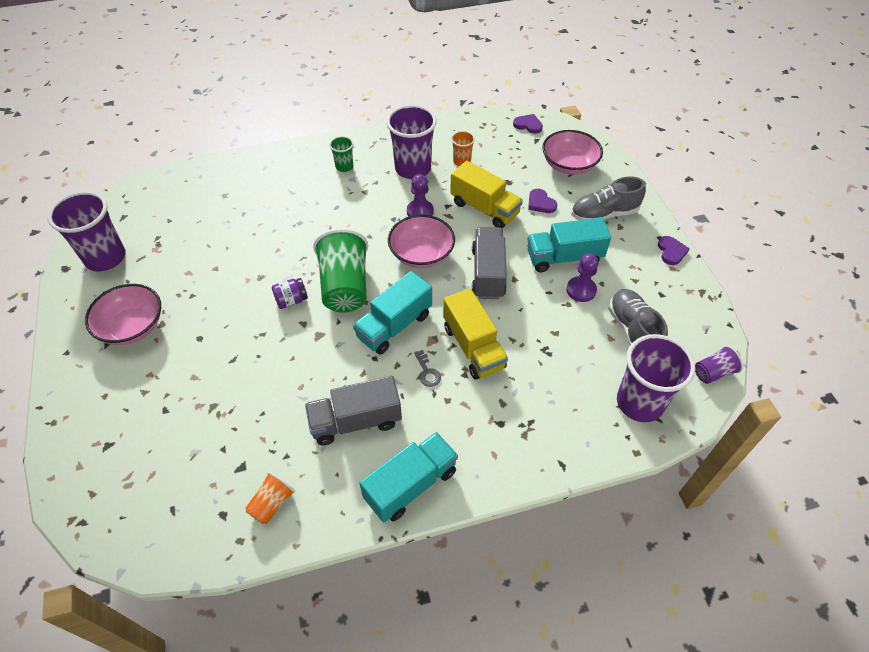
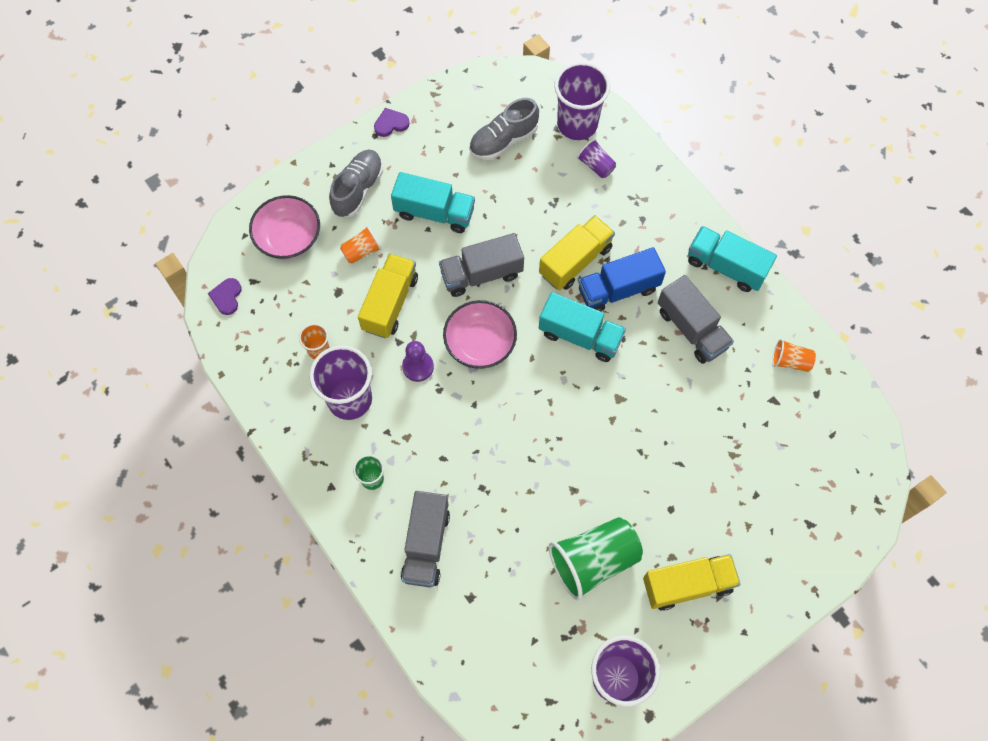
camera: 110 degrees left, 15 degrees up
pink bowl [85,284,161,345] -> yellow truck [643,554,741,611]
purple jar [272,278,308,309] -> none
green cup [313,229,368,312] -> green cup moved to [549,517,643,600]
grey key [414,350,441,387] -> blue truck [578,247,666,312]
turquoise truck [527,218,611,272] -> turquoise truck turned 45 degrees counterclockwise [391,172,475,233]
purple heart [528,189,557,213] -> orange cup [340,226,382,264]
purple pawn [566,253,599,302] -> none
grey shoe [571,176,646,220] -> grey shoe turned 120 degrees counterclockwise [329,150,383,217]
purple cup [695,346,743,384] -> purple cup moved to [577,139,616,178]
none -> grey truck [401,491,450,587]

